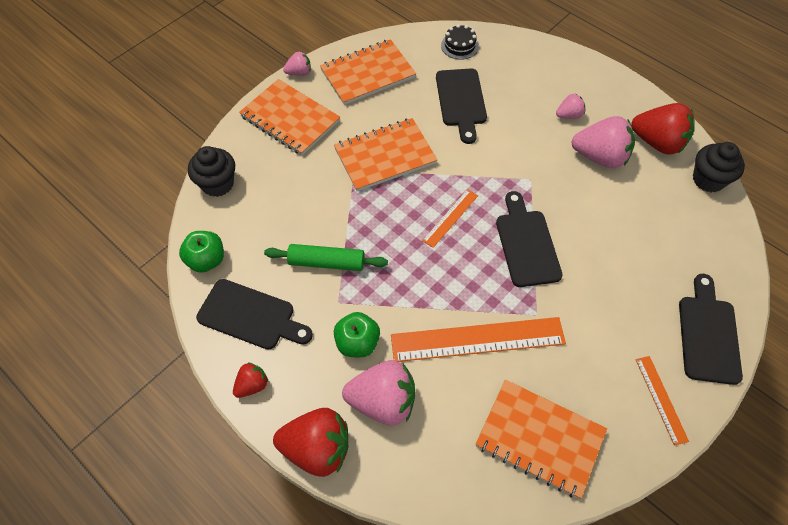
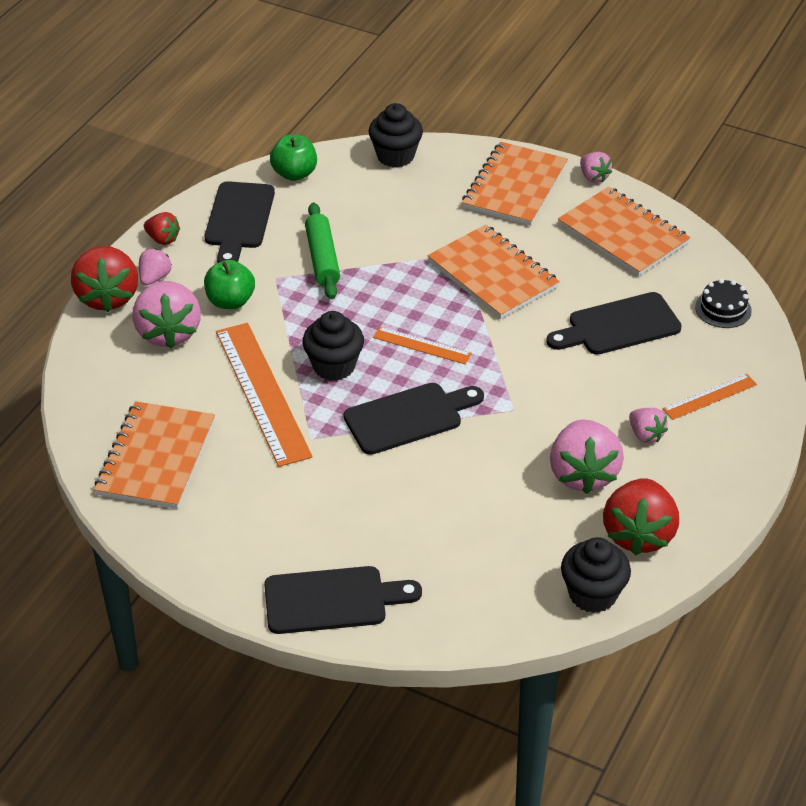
camera: 75 degrees right, 15 degrees down
orange ruler [636,356,689,446] -> orange ruler moved to [663,374,757,420]
none -> pink strawberry [139,248,172,286]
none -> black cupcake [302,311,364,381]

